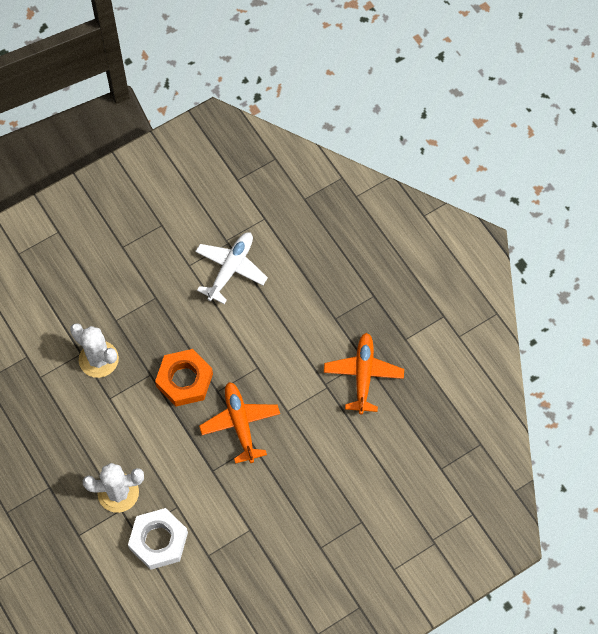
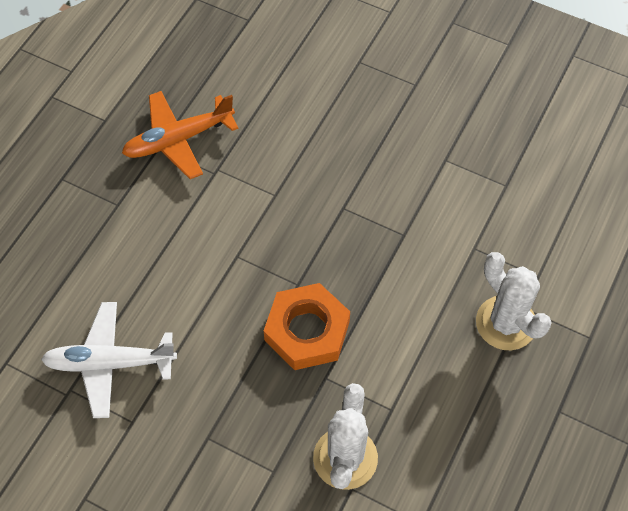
camera: 120 degrees left, 5 degrees down
white nut [128,508,188,570] -> none
orange plane [199,382,280,464] -> none

